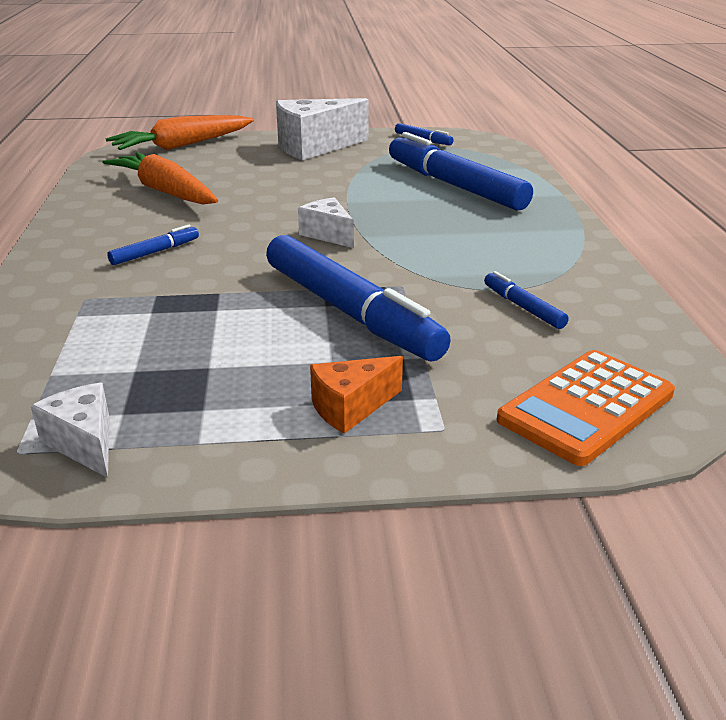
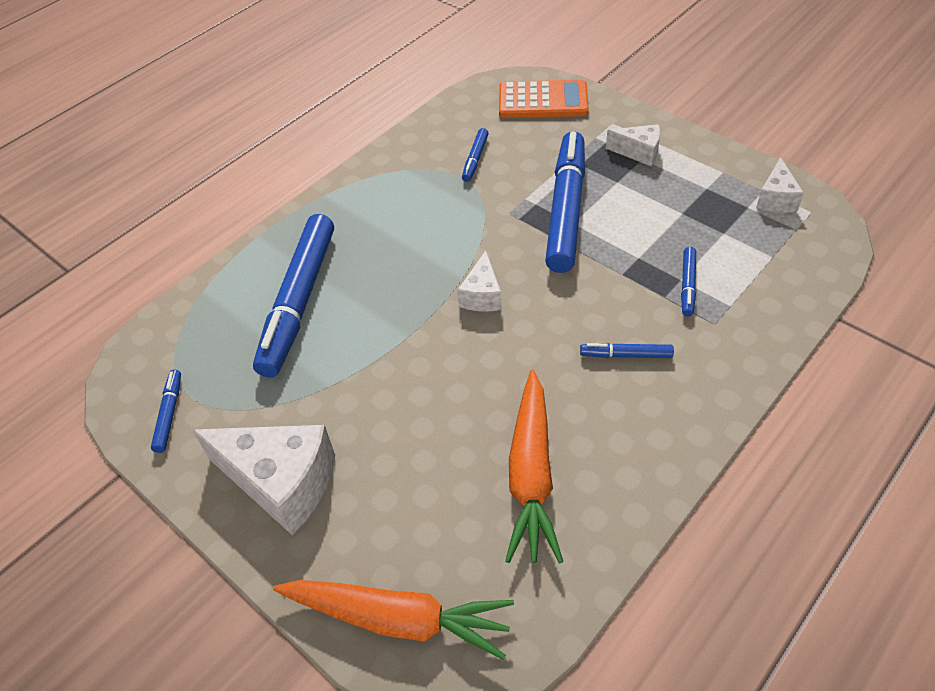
camera: 130 degrees left, 20 degrees up
orange cheese [310,356,403,434] -> white cheese [606,124,660,166]
none -> blue marker [681,247,696,316]

